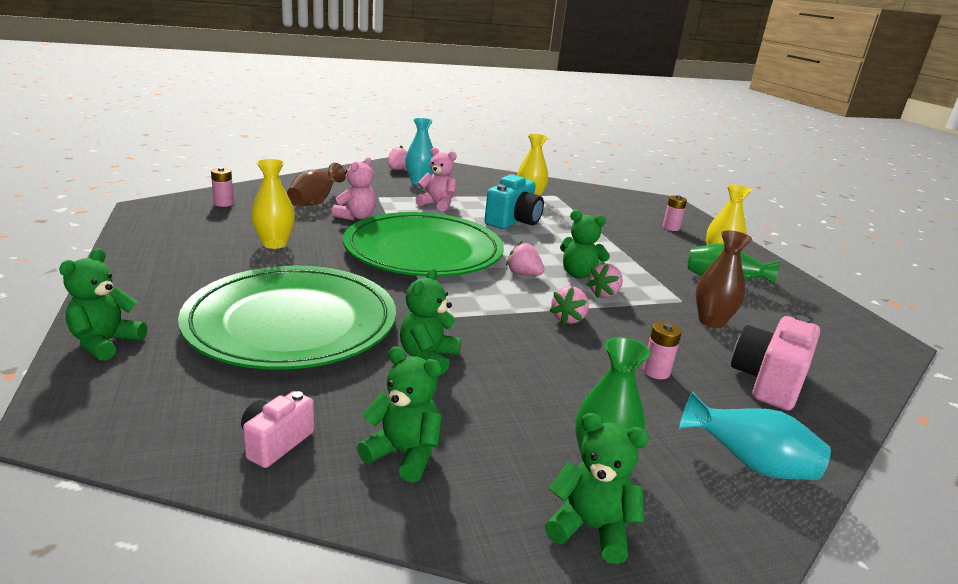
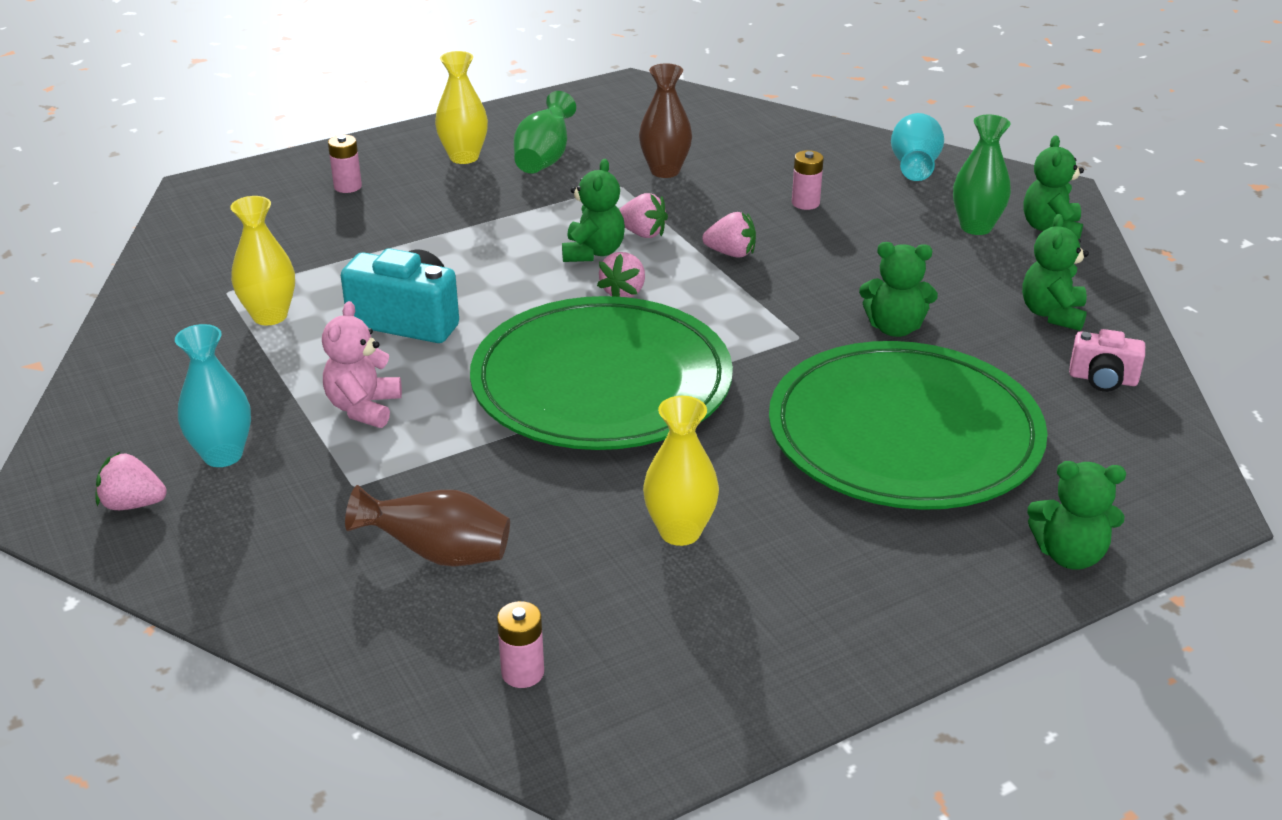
camera: 100 degrees left, 10 degrees up
pink teddy bear [332,157,376,220] -> none
pink camera [731,315,820,411] -> none

